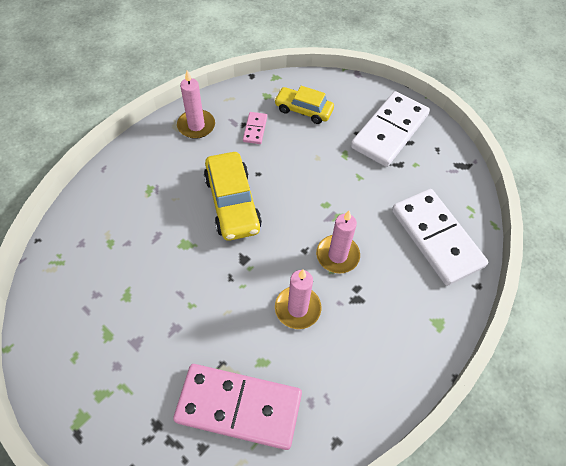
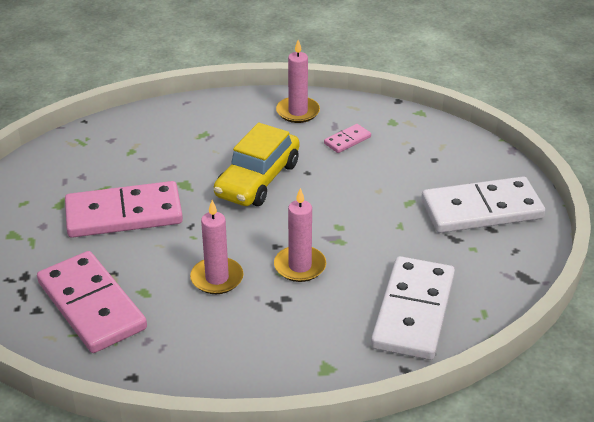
camera: 45 degrees right, 20 degrees down
yellow car [274,86,334,124] -> none
none -> pink domino [65,181,183,238]

